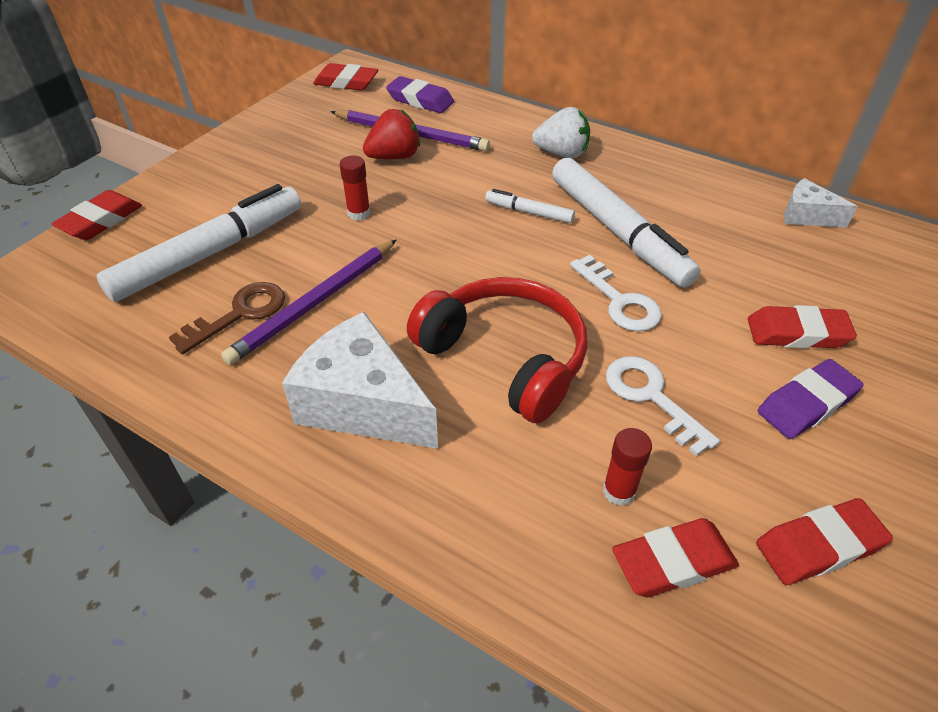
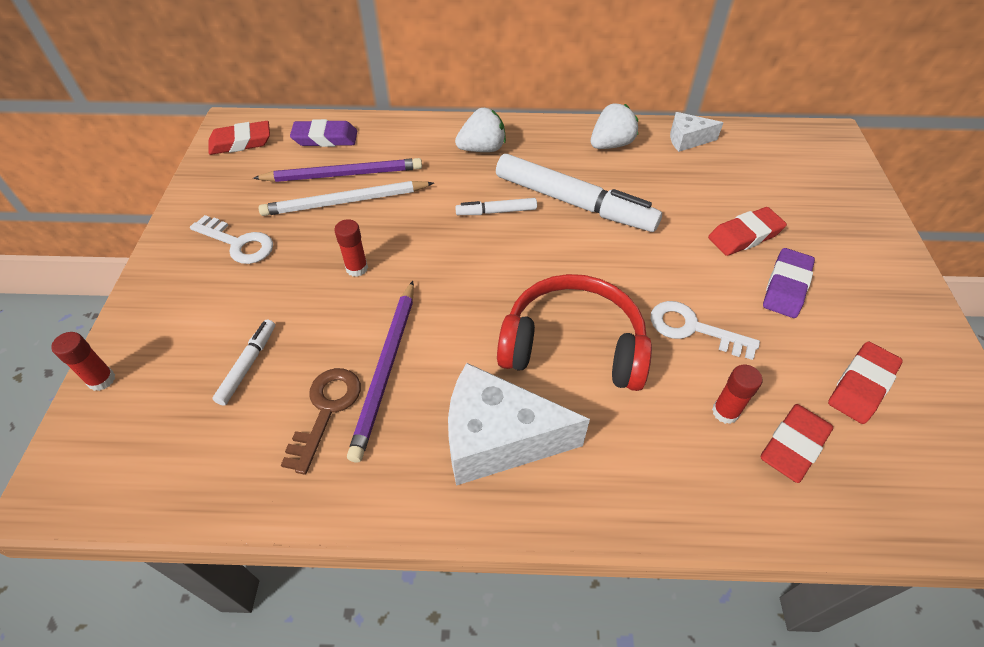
camera: 30 degrees left, 5 degrees up
red eraser [52,190,142,240] -> red glue stick [51,332,115,391]
white marker [96,184,301,302] -> white marker [212,319,275,406], size x0.47
red strawberry [363,109,420,159] -> white pencil [259,181,434,216]
white key [570,255,662,331] -> white key moved to [190,215,273,264]
none -> white strawberry [591,104,638,149]

